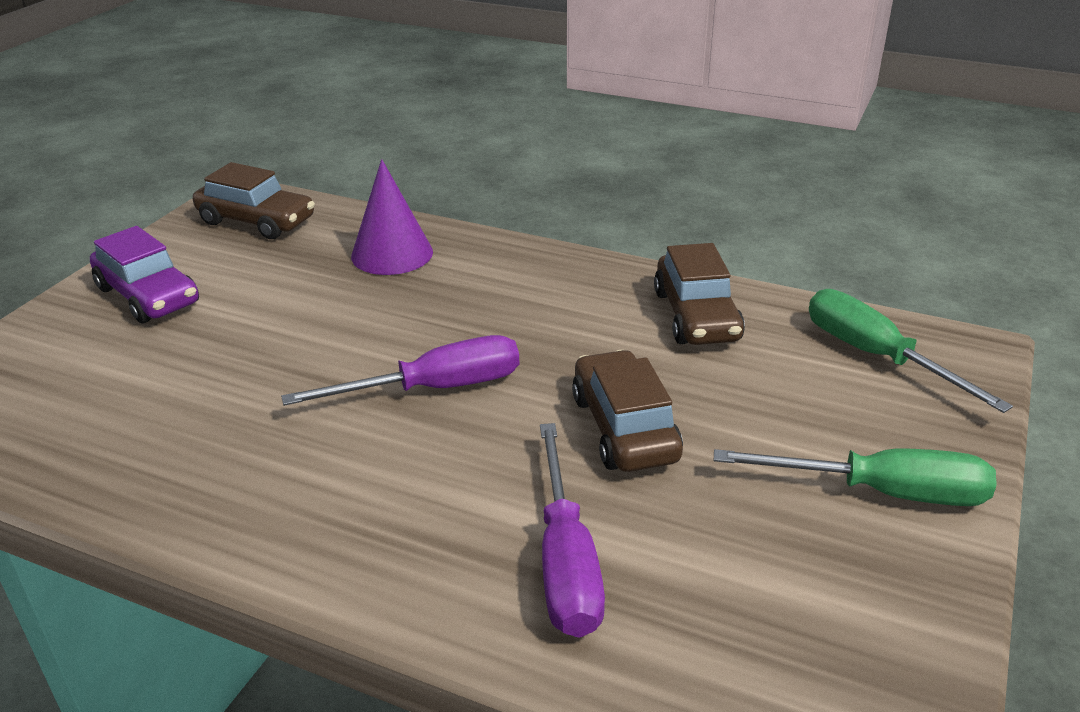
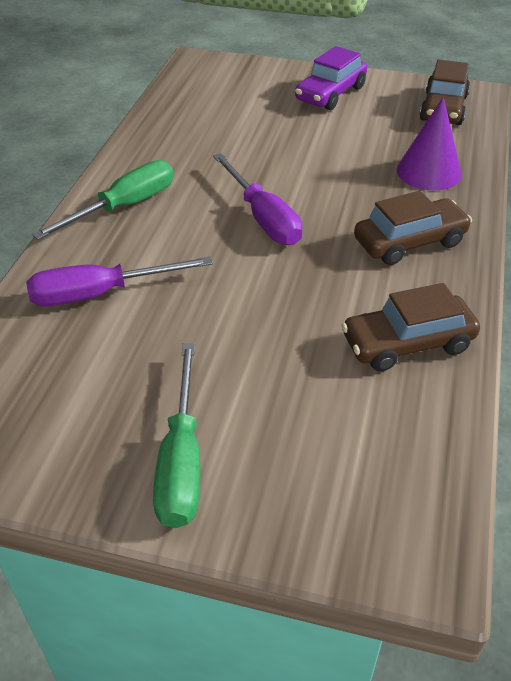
camera: 80 degrees right, 10 degrees up
brown car [572,350,683,472] -> brown car moved to [354,191,472,265]
green screwdriver [809,289,1013,413] -> green screwdriver moved to [32,160,173,240]

